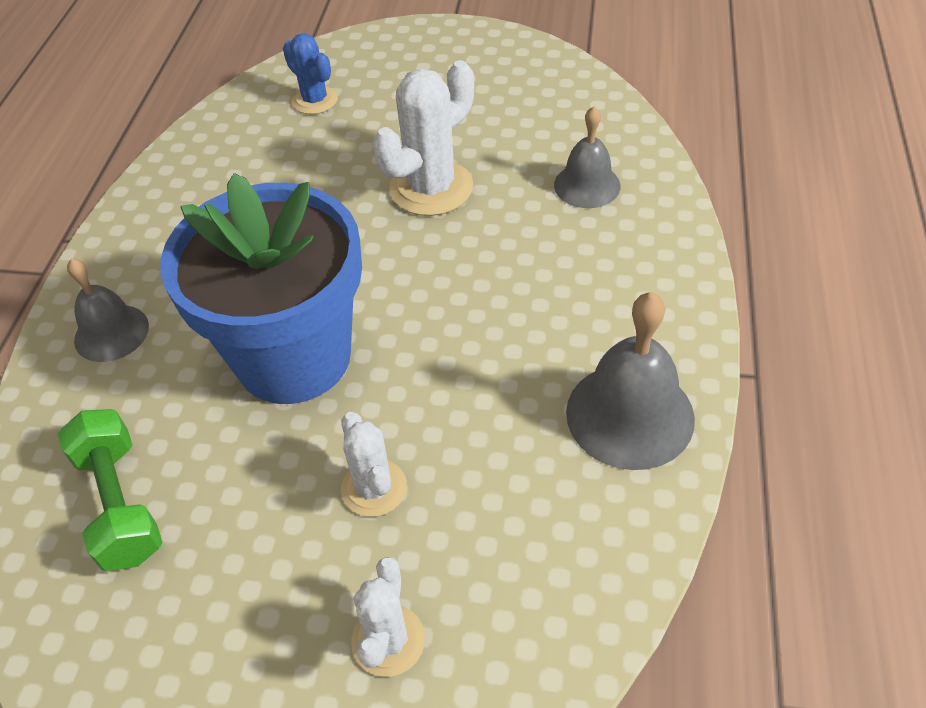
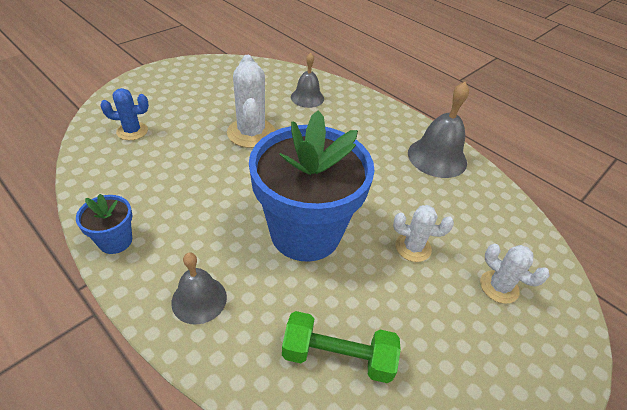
camera: 60 degrees left, 5 degrees down
none -> blue flower pot [76,194,133,254]

